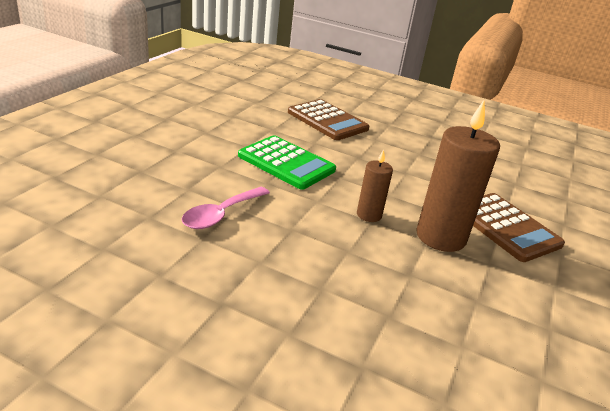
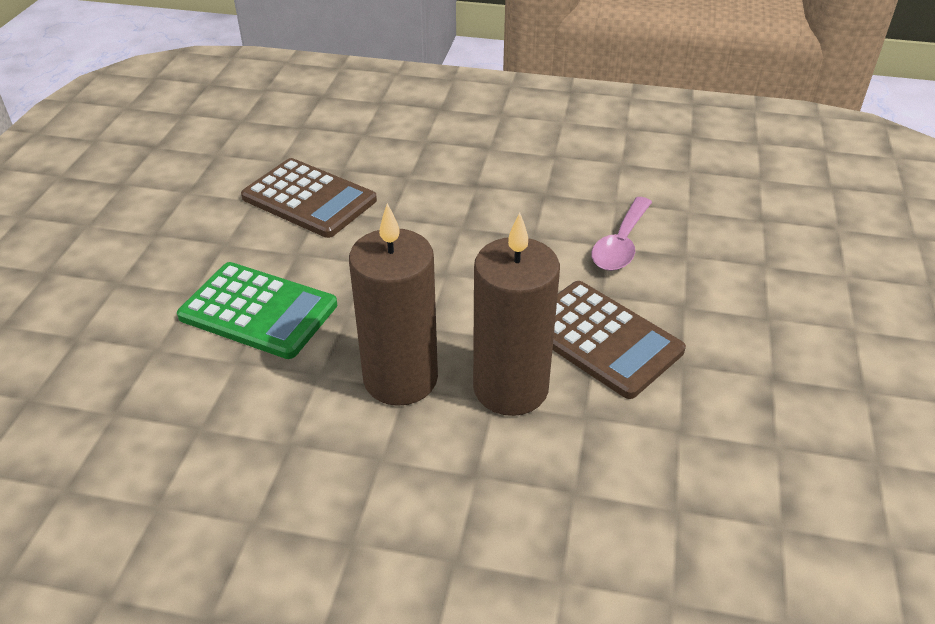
camera: 10 degrees left, 10 degrees up
pink spoon [182,187,270,229] -> pink spoon moved to [591,197,652,271]
brown candle [357,149,393,222] -> brown candle [349,203,438,406], size x1.91

